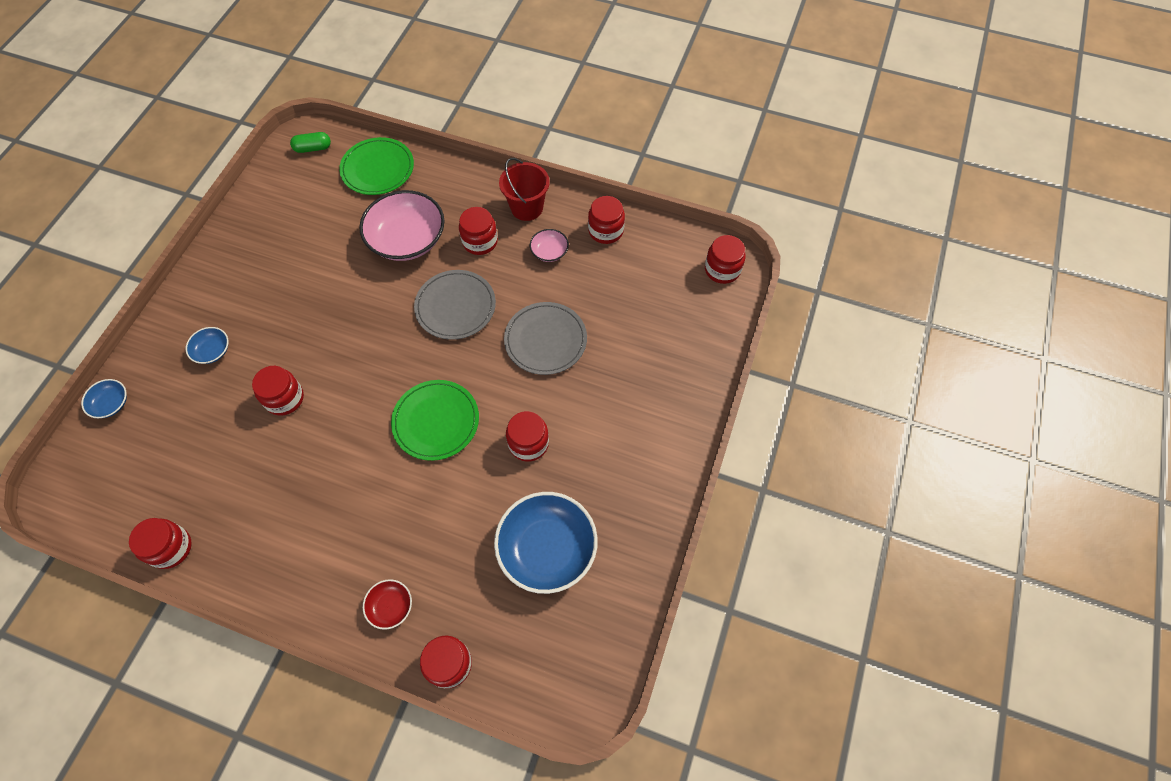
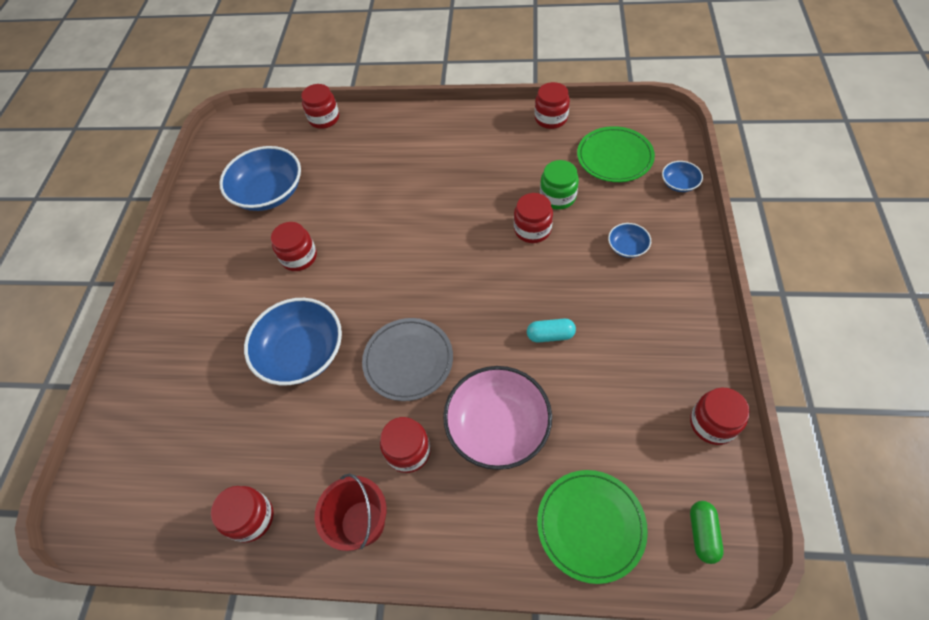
camera: 170 degrees right, 5 degrees down
green capsule [290,132,331,153] -> green capsule turned 60 degrees counterclockwise [690,501,724,564]
red bowl [363,579,412,630] -> none
green plate [391,380,479,461] -> green plate moved to [577,126,655,182]
grey plate [504,302,587,375] -> blue bowl [244,298,342,386]
pink bowl [530,229,569,262] -> none
red jar [705,235,746,284] -> red jar moved to [690,387,750,445]
none -> turquoise capsule [527,319,576,343]
none -> green jar [540,160,579,210]

